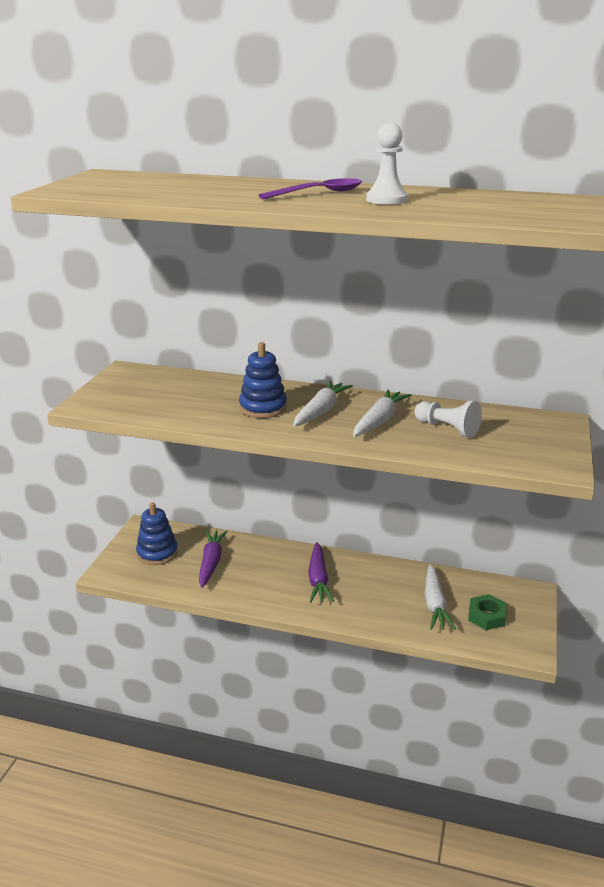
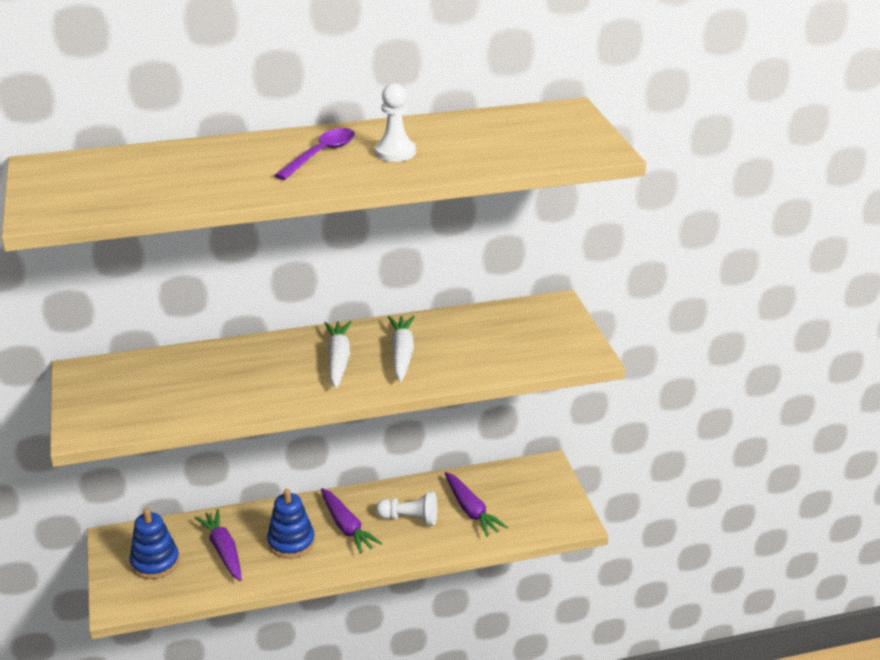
camera: 30 degrees left, 5 degrees up
blue stacking toy [239,342,287,418] -> blue stacking toy moved to [267,489,315,558]
white pawn [415,400,482,438] -> white pawn moved to [376,491,437,525]
white carrot [425,564,456,630] -> purple carrot [445,472,508,537]
green nut [468,594,507,630] -> none

